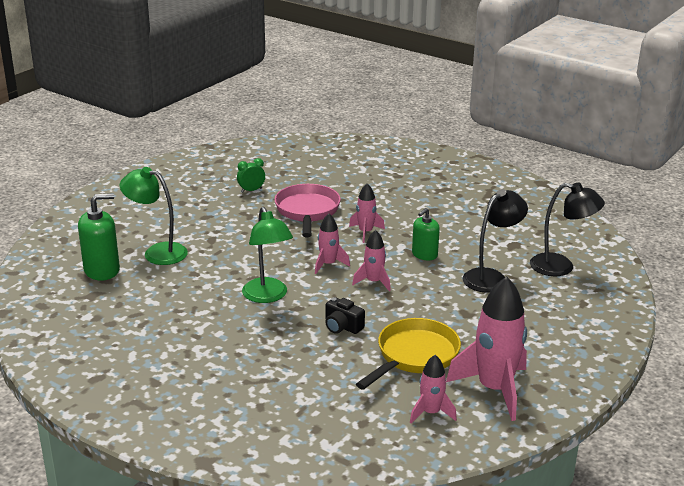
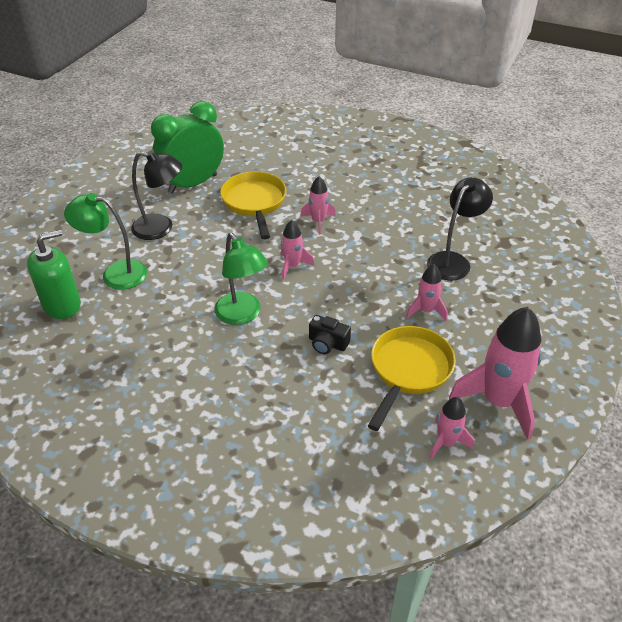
camera: 10 degrees left, 15 degrees up
green clock [237,158,265,193] -> green clock [151,101,224,193], size x2.47
pink pan [274,184,341,237] -> yellow pan [220,172,286,239]
pink rocket [352,230,391,291] -> pink rocket moved to [406,264,448,321]
green soap dispenser [412,208,440,260] -> none
black lamp [530,183,605,276] -> black lamp moved to [131,150,182,240]

